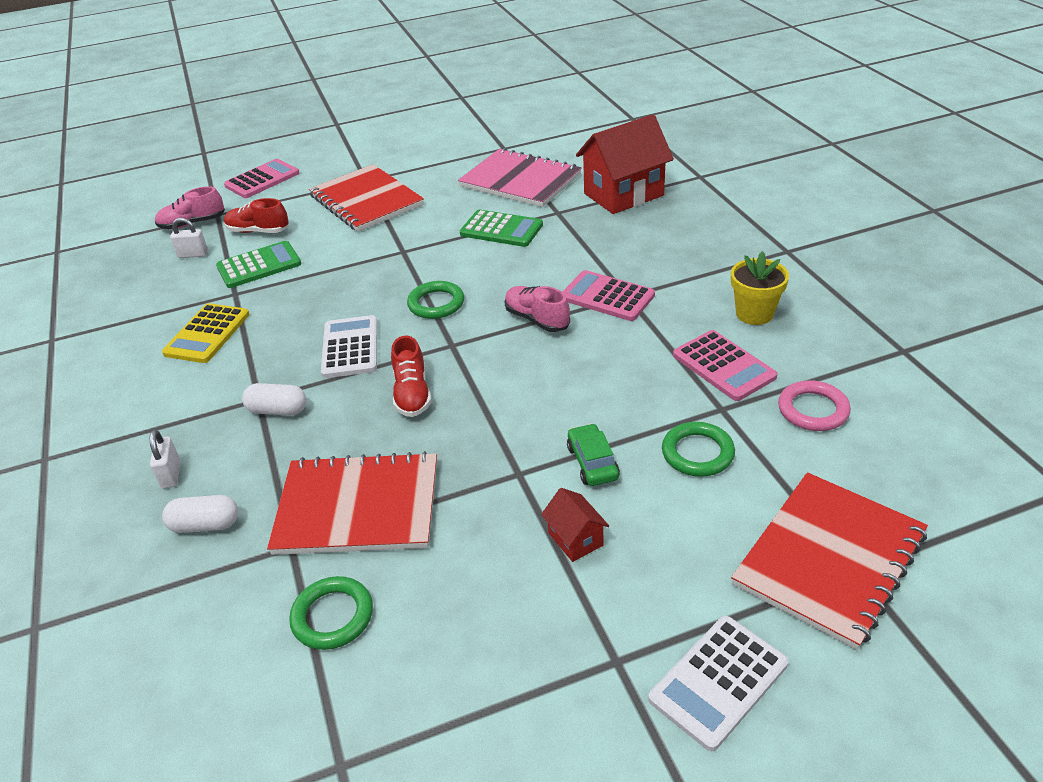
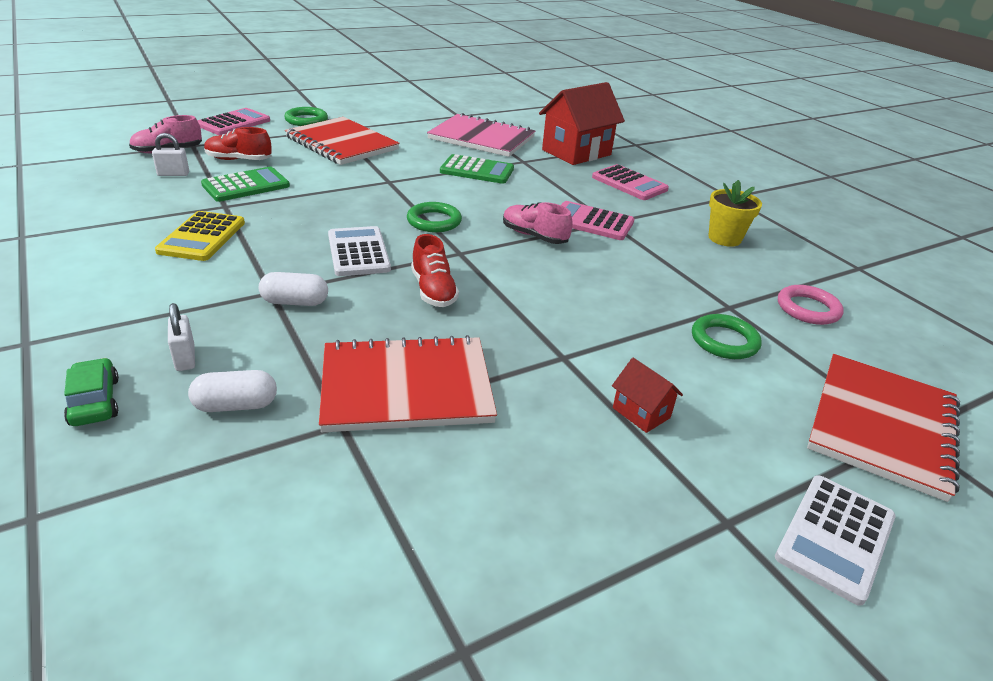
camera: 15 degrees left, 5 degrees down
green ring [289,576,373,650] -> green ring moved to [284,107,328,126]
green car [567,423,620,486] -> green car moved to [64,358,119,426]
pink calculator [673,330,778,401] -> pink calculator moved to [592,164,669,200]

